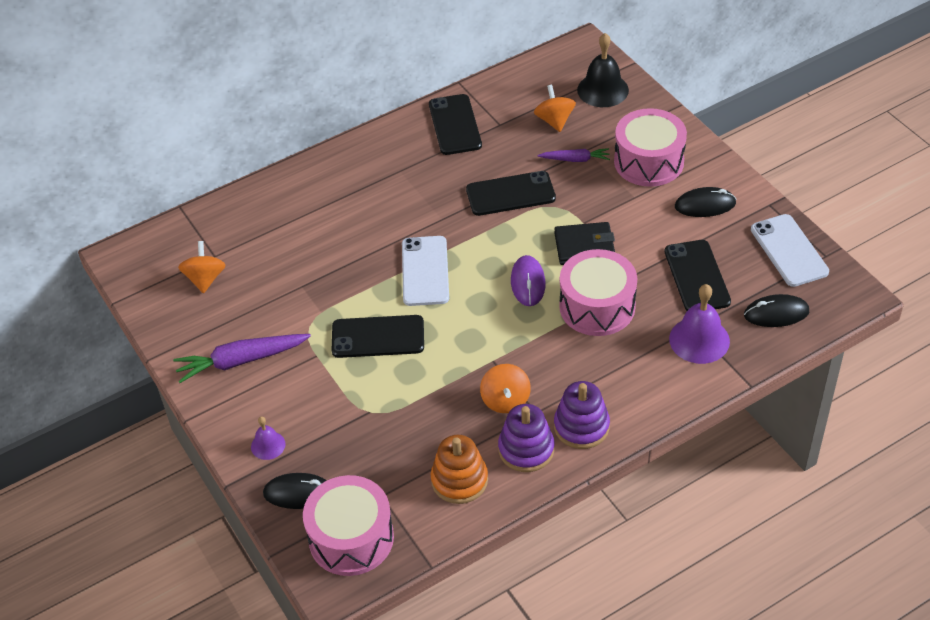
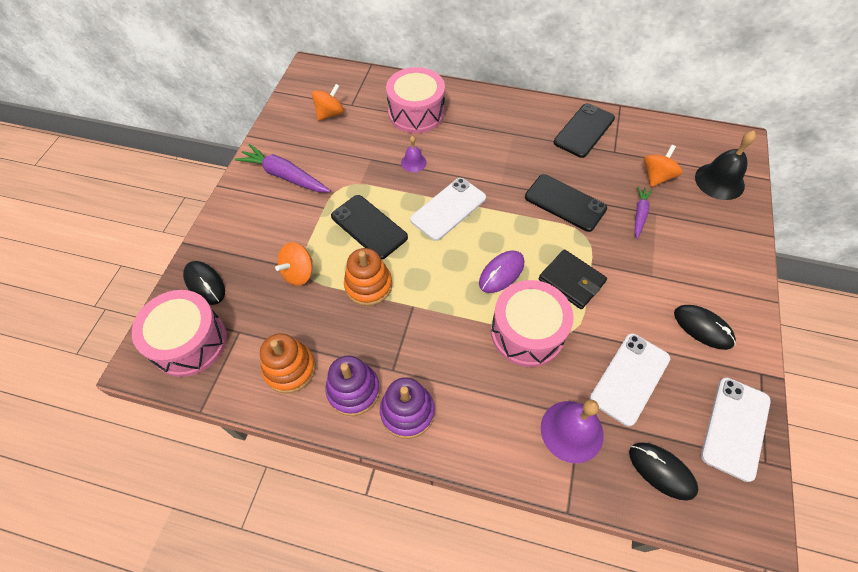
camera: 45 degrees right, 10 degrees up
purple bell [251,416,285,460] -> purple bell moved to [401,136,427,172]
orange spinning top [480,364,531,413] -> orange spinning top moved to [275,242,313,286]
purple carrot [538,148,610,162] -> purple carrot turned 120 degrees counterclockwise [635,186,653,239]
pink drum [614,108,687,187] -> pink drum moved to [386,67,445,133]
black phone [665,240,731,311] -> white phone [590,333,670,426]
none -> orange stacking toy [344,248,392,306]

